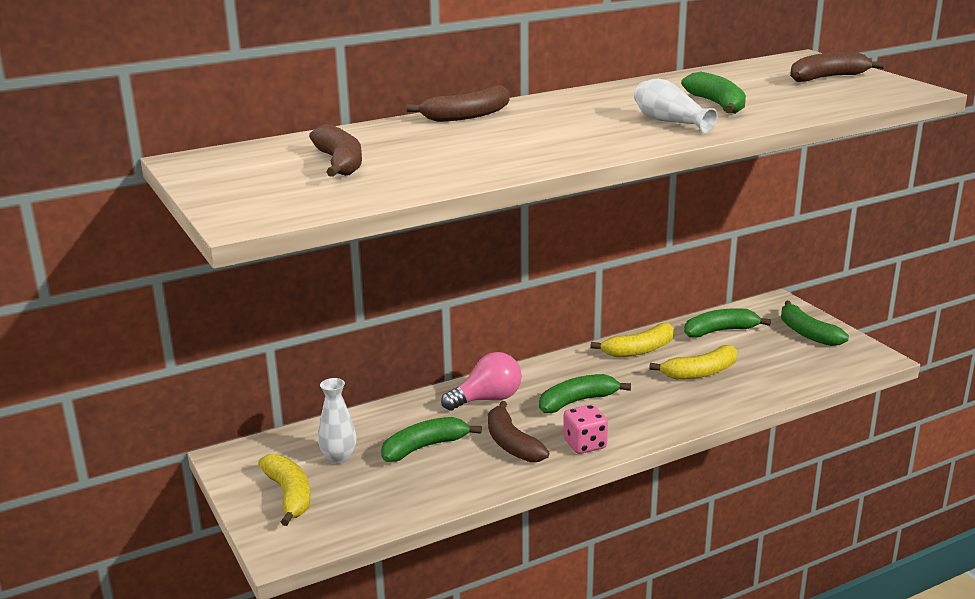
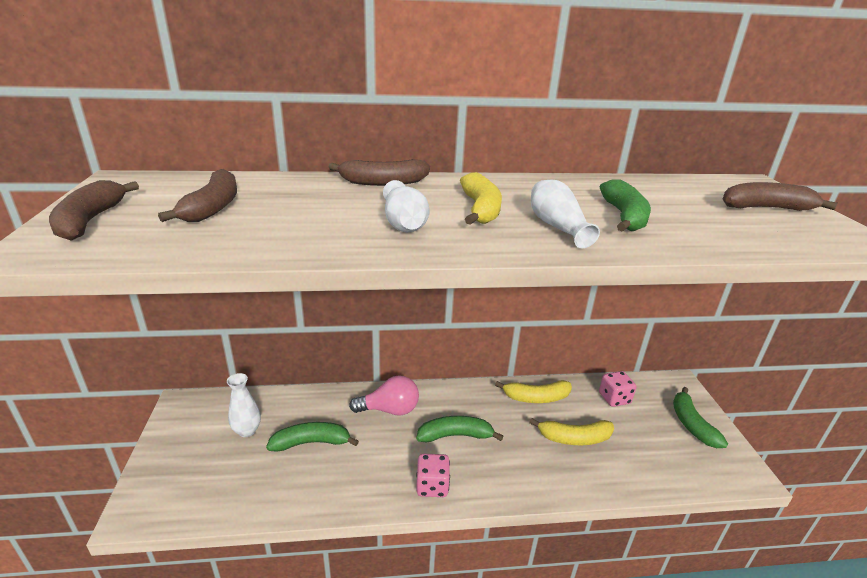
camera: 20 degrees right, 5 degrees up
yellow banana [258,454,310,526] -> yellow banana moved to [460,172,502,225]
brown banana [488,401,549,462] -> brown banana moved to [49,180,139,241]
green banana [684,308,771,338] -> pink dice [599,371,636,407]
none -> white vase [383,180,429,232]

